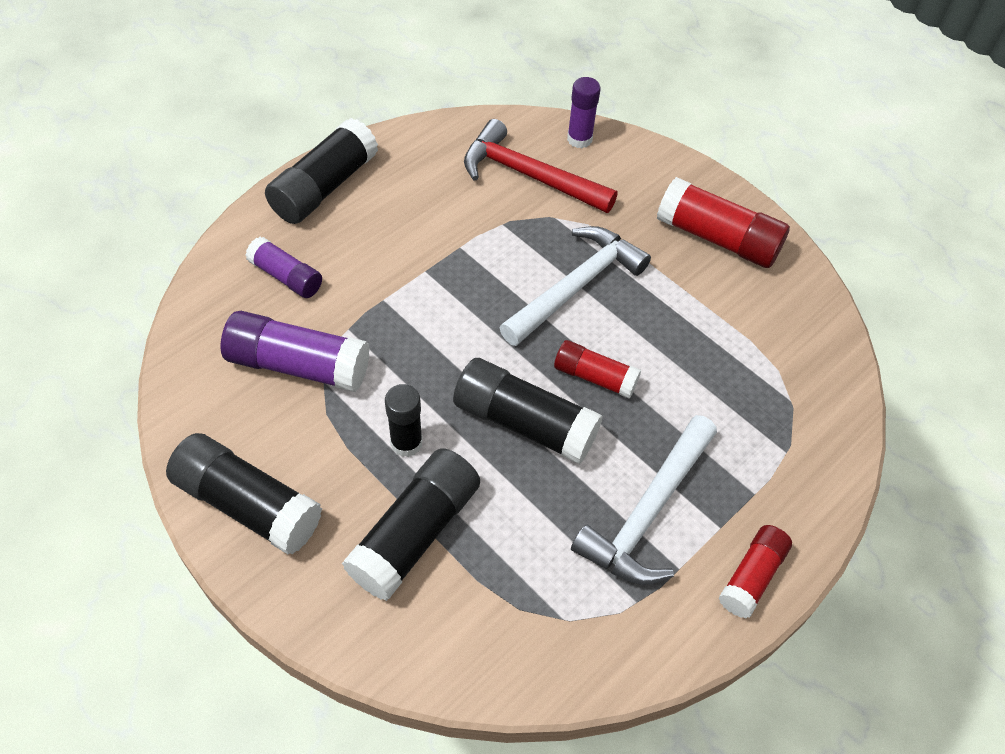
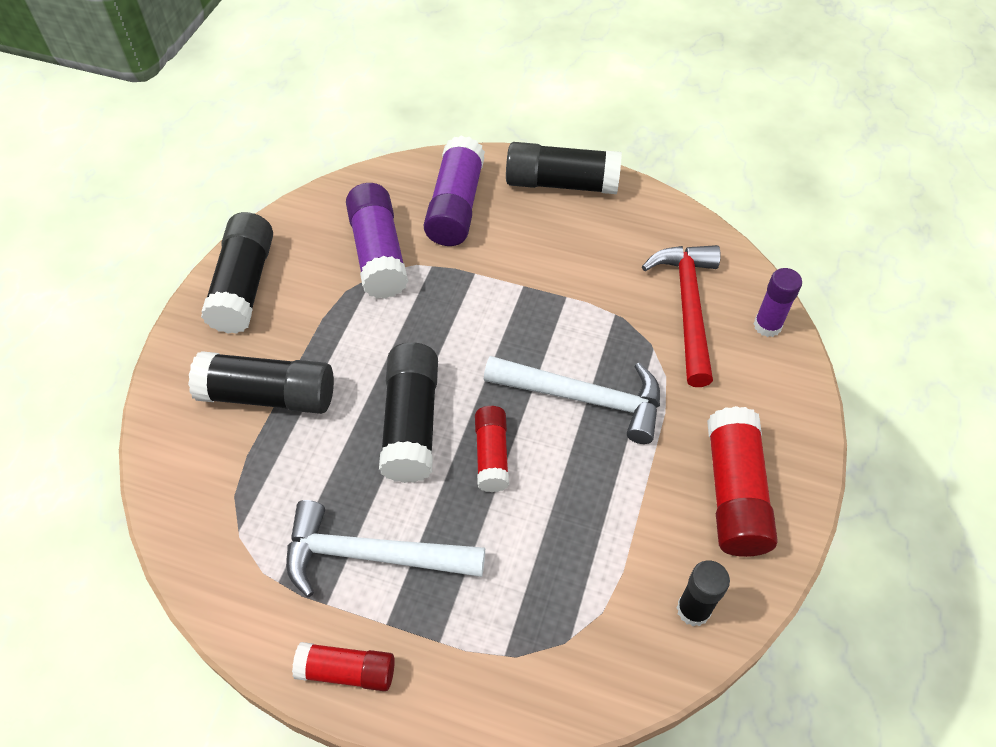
camera: 65 degrees right, 0 degrees up
purple glue stick [246,237,322,298] -> purple glue stick [424,136,485,246], size x1.66
black glue stick [385,384,423,457] -> black glue stick moved to [676,561,730,626]

